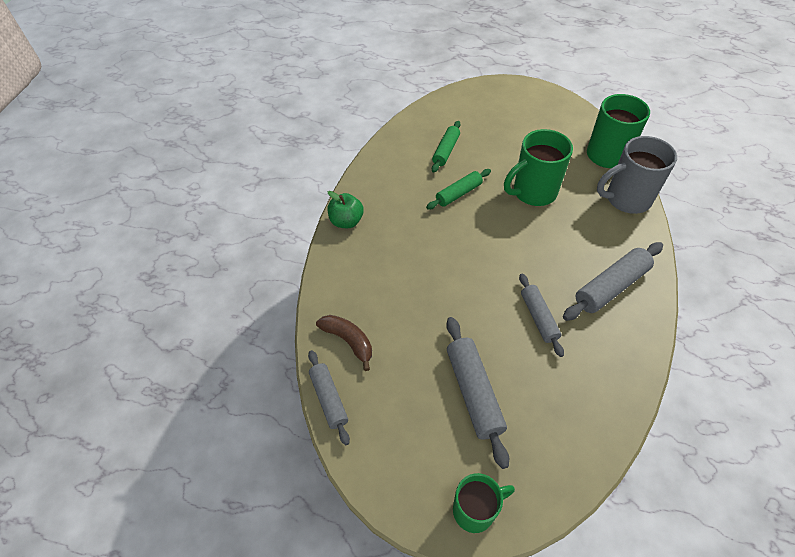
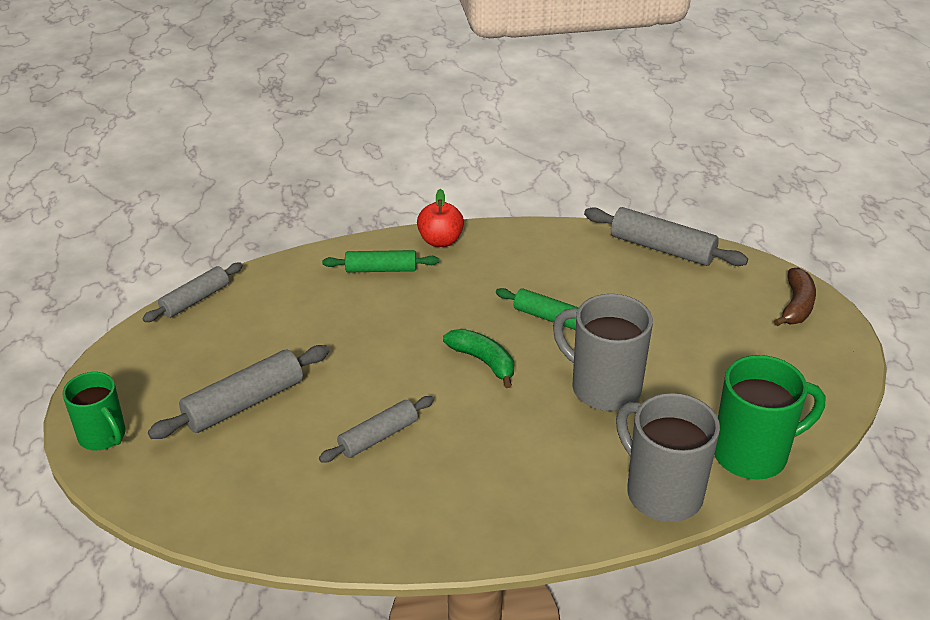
camera: 65 degrees right, 15 degrees down
brown banana [316,315,372,371] -> brown banana moved to [774,268,816,326]
green apple [328,191,364,228] -> red apple [417,189,464,247]
green rolling pin [432,121,460,173] -> green rolling pin moved to [322,250,439,273]
green mug [504,129,573,206] -> grey mug [553,294,653,411]
grey rolling pin [563,242,663,321] -> grey rolling pin moved to [584,207,748,266]
none -> green banana [443,329,514,388]

